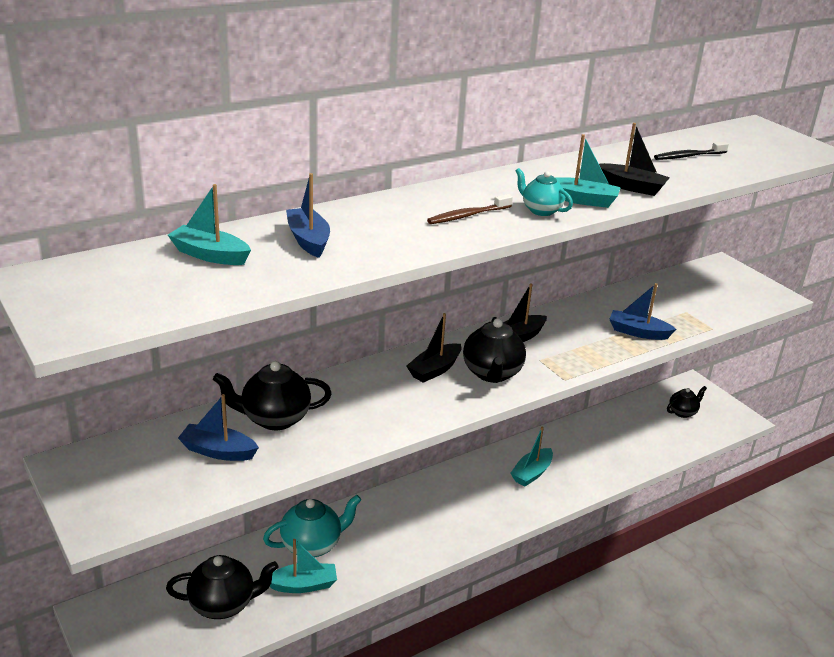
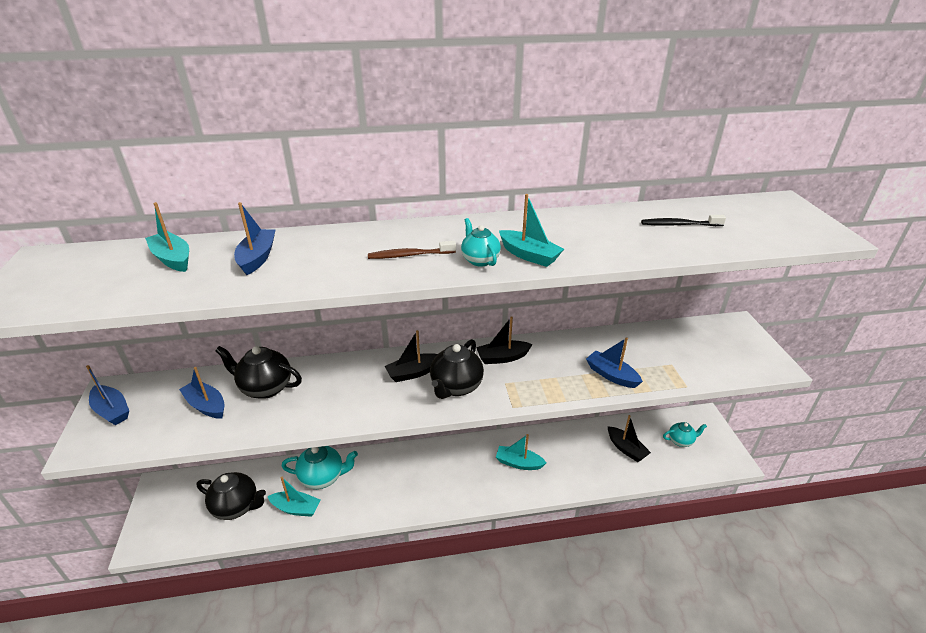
camera: 25 degrees right, 5 degrees up
turquoise boat [510,427,553,487] -> turquoise boat turned 45 degrees clockwise [496,434,547,470]
black boat [599,123,670,196] -> black boat moved to [608,415,651,462]
black teapot [667,386,707,418] -> turquoise teapot [663,422,707,447]
none -> blue boat [86,365,129,425]

